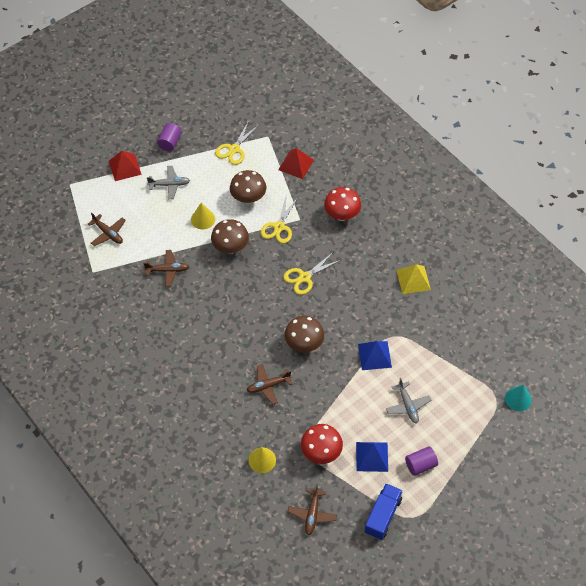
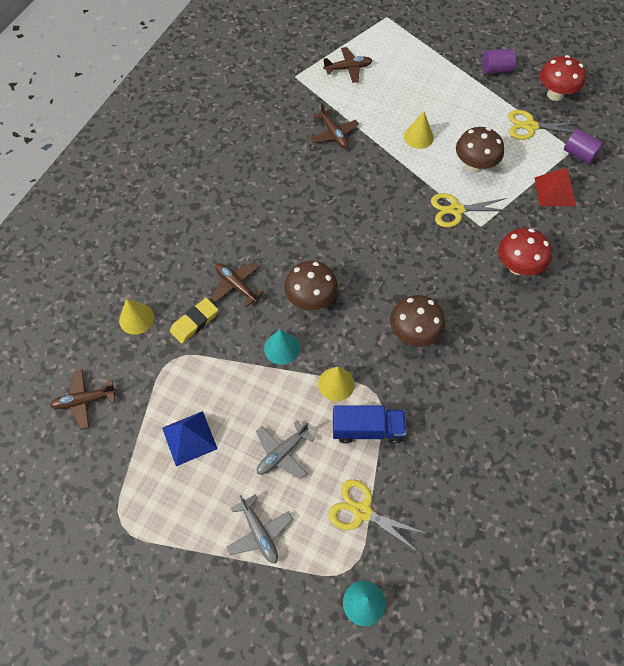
camera: 65 degrees right, 5 degrees up
brown plane [88,213,126,246] -> brown plane turned 120 degrees counterclockwise [323,47,373,83]
red pyramid [109,151,142,181] -> none
grey plane [147,166,190,199] -> grey plane moved to [226,494,293,564]
brown mushroom [211,219,249,254] -> brown mushroom moved to [390,295,445,347]
yellow scissors [283,252,341,295] -> yellow scissors moved to [329,479,427,553]
red mushroom [301,424,343,464] -> red mushroom moved to [540,55,586,101]
blue pyramid [358,341,392,370] -> yellow cone [318,367,355,401]
blue truck [364,483,403,540] -> blue truck moved to [333,405,406,444]
yellow pyramid [396,264,431,294] -> none
purple cylinder [405,446,438,476] -> purple cylinder moved to [564,129,604,164]
none -> yellow eraser [170,298,218,344]
none -> turquoise cone [264,329,300,365]

